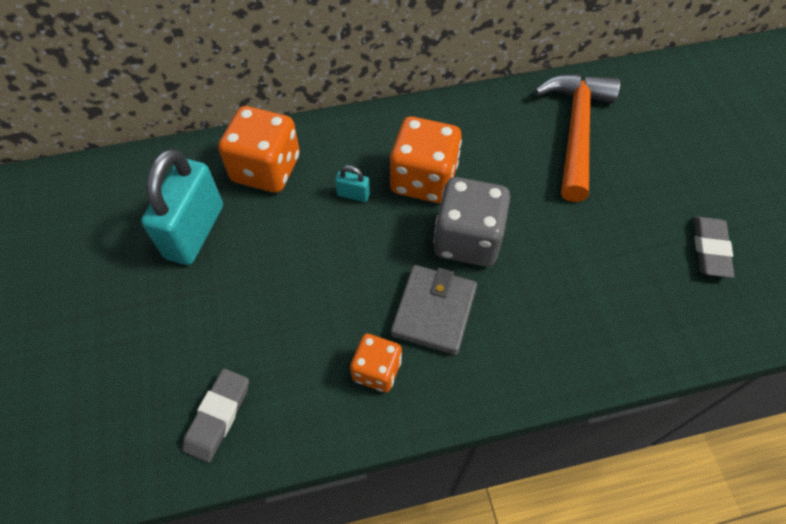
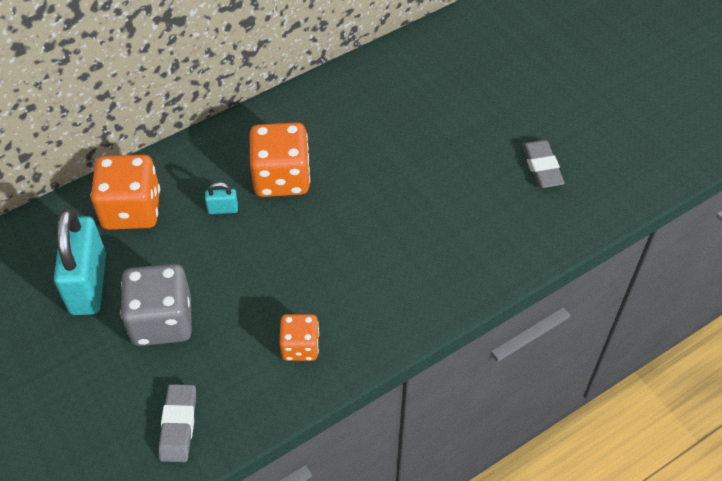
camera: 20 degrees left, 5 degrees down
grey wallet [391,265,477,355] -> none
grey dice [433,177,510,267] -> grey dice moved to [120,264,192,346]
orange hammer [535,74,620,202] -> none

